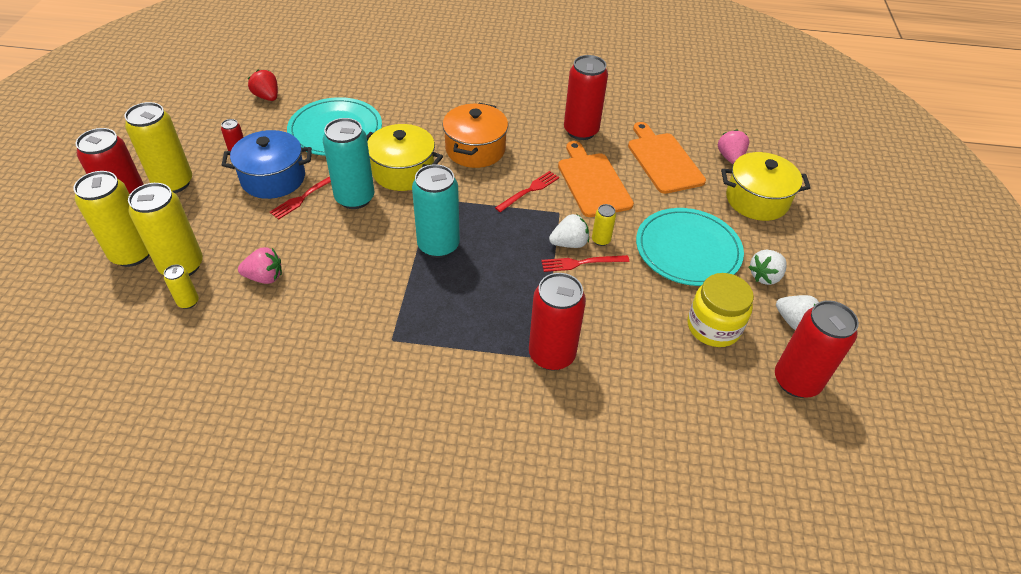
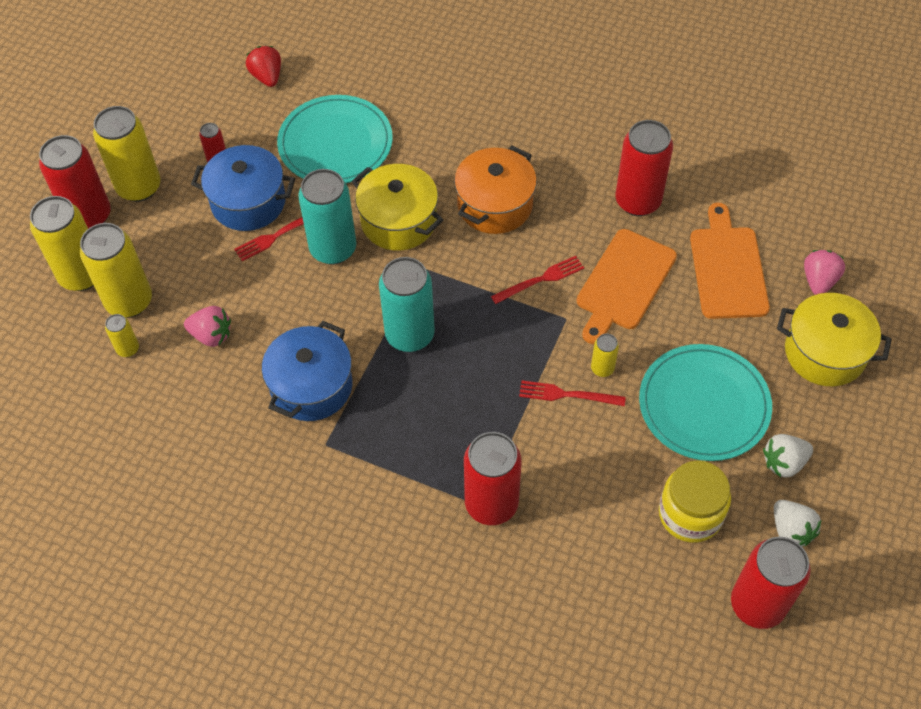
camera: 20 degrees right, 10 degrees up
white strawberry [549,214,589,248] -> none
orange cutting board [558,141,634,217] -> orange cutting board turned 150 degrees counterclockwise [577,229,677,344]
none -> blue pot [262,321,352,421]

